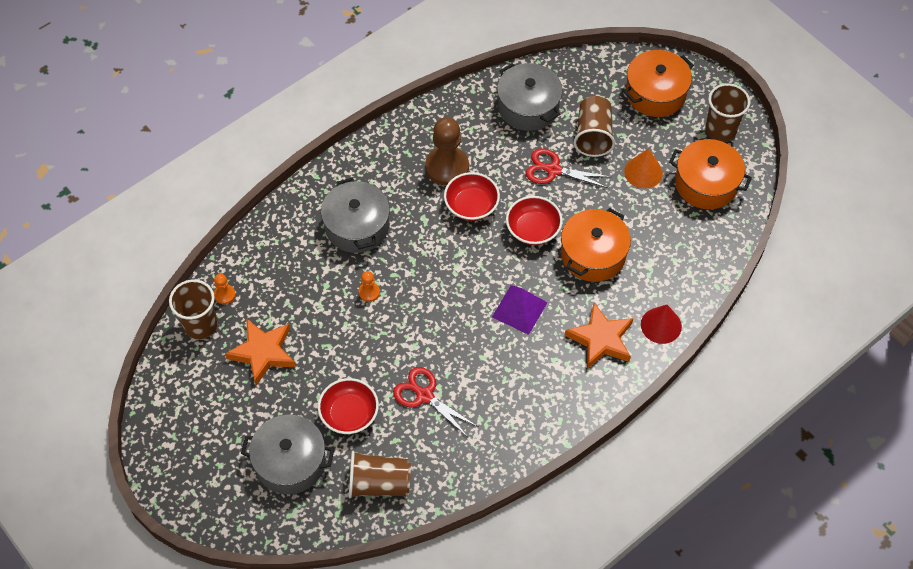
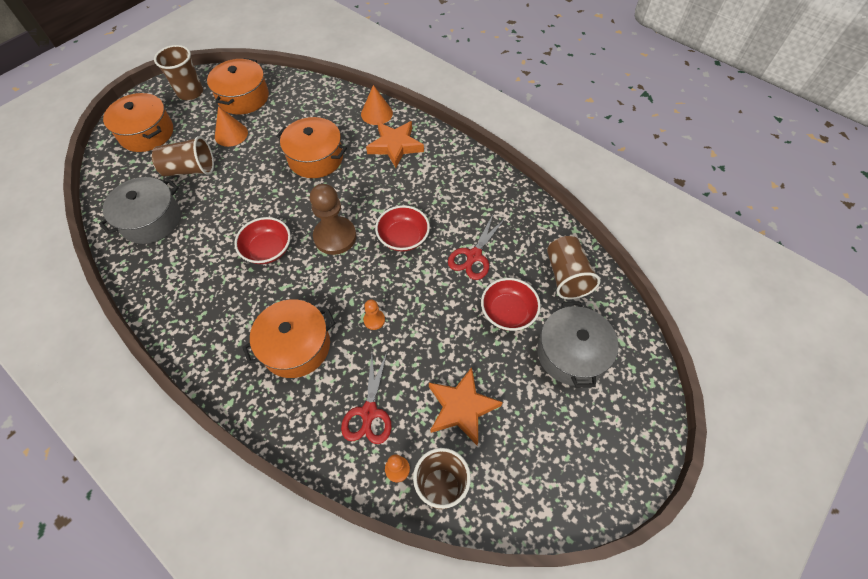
camera: 100 degrees left, 0 degrees up
grey pot [321,178,390,253] -> orange pot [242,299,336,378]
brown pawn [425,117,469,186] -> brown pawn moved to [310,184,356,255]
purple pyramid [492,285,548,335] -> none
red bowl [506,196,563,245] -> red bowl moved to [375,205,430,252]
red scissors [526,148,610,188] -> red scissors moved to [341,350,391,444]
red cone [641,304,682,344] -> orange cone [361,85,393,125]

